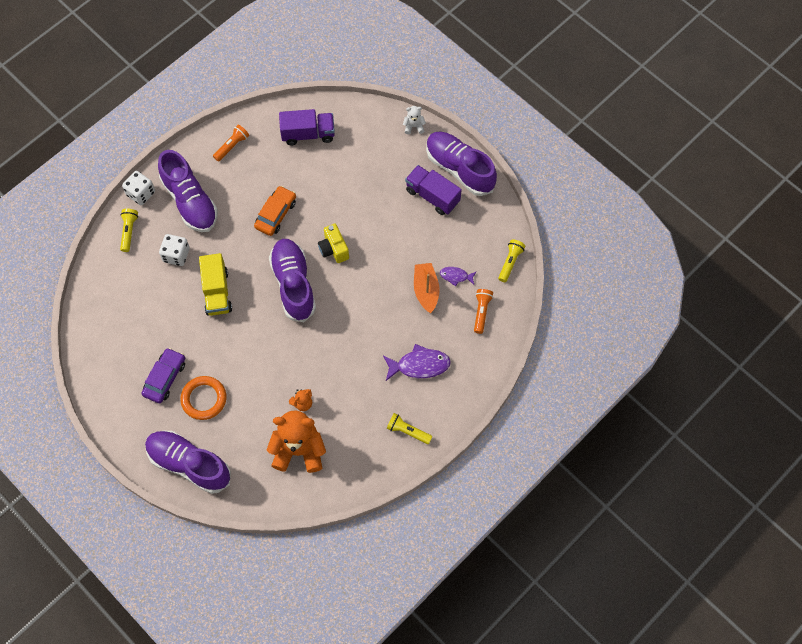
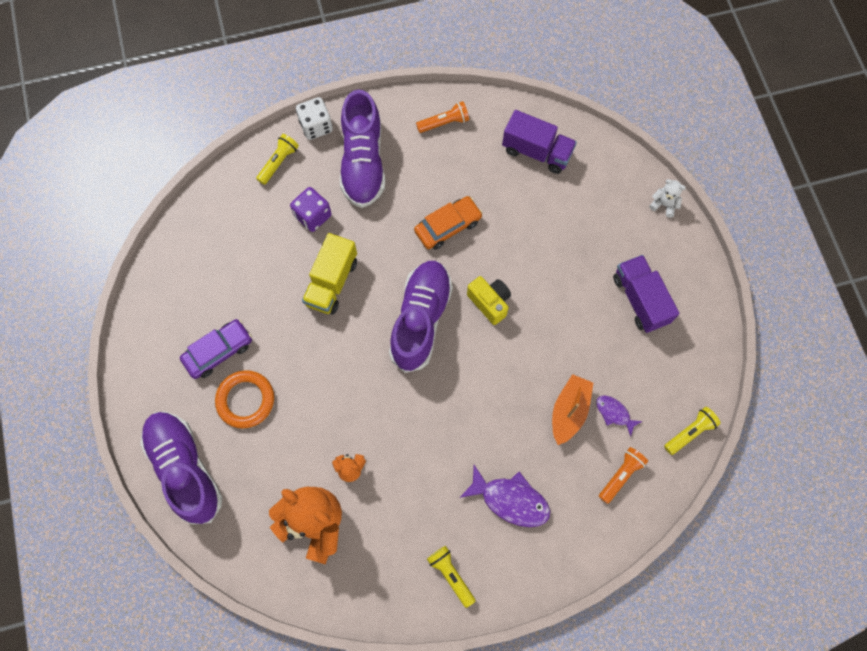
camera: 30 degrees right, 5 degrees up
white dice [159,234,190,266] -> purple dice [290,187,332,232]
yellow camera [318,224,349,263] -> yellow camera turned 135 degrees clockwise [467,276,511,325]
purple shoe [426,131,497,196] -> none

